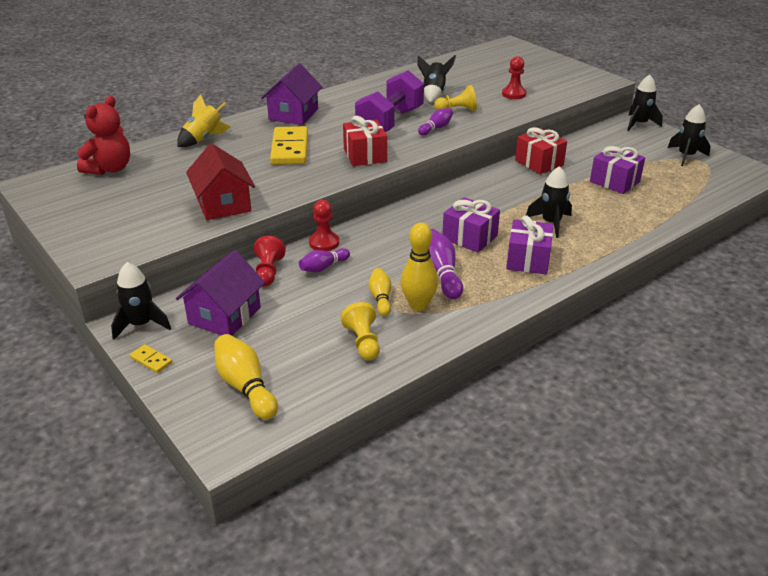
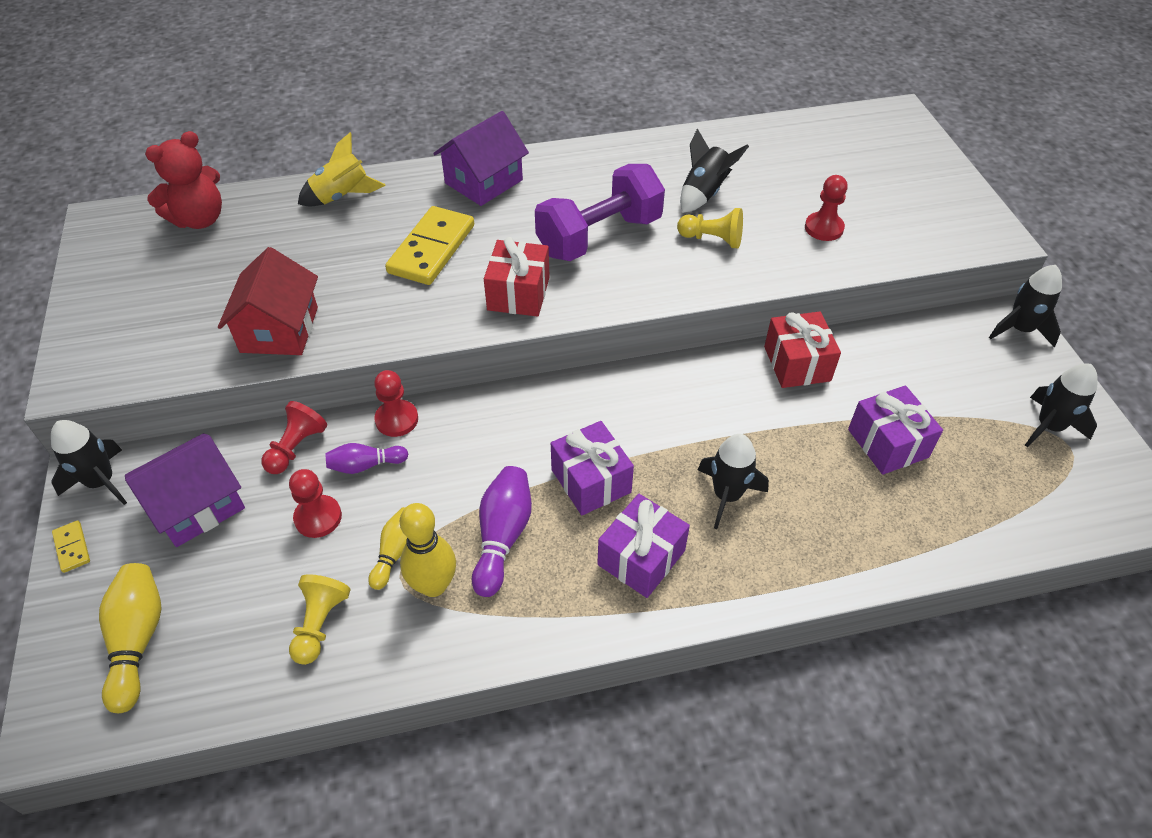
camera: 25 degrees right, 15 degrees up
purple bowling pin [418,108,453,136] -> none
none -> red pawn [289,469,342,538]

